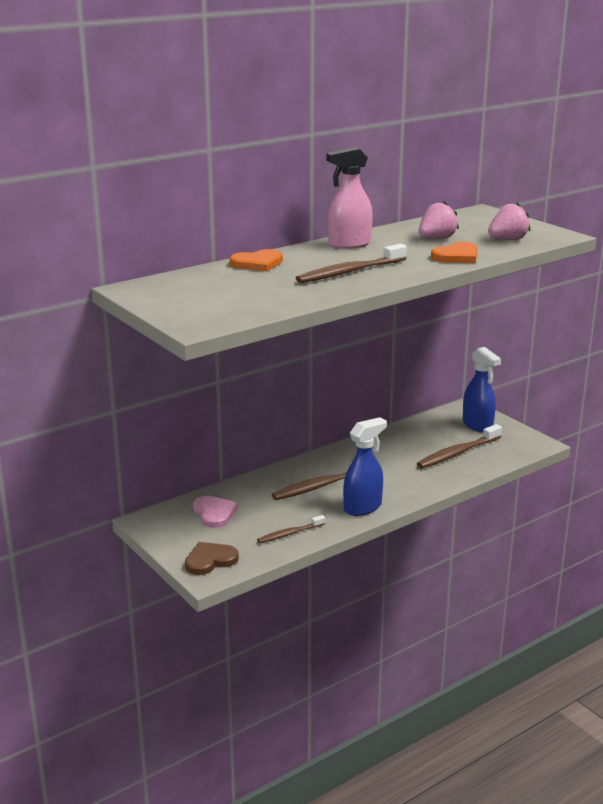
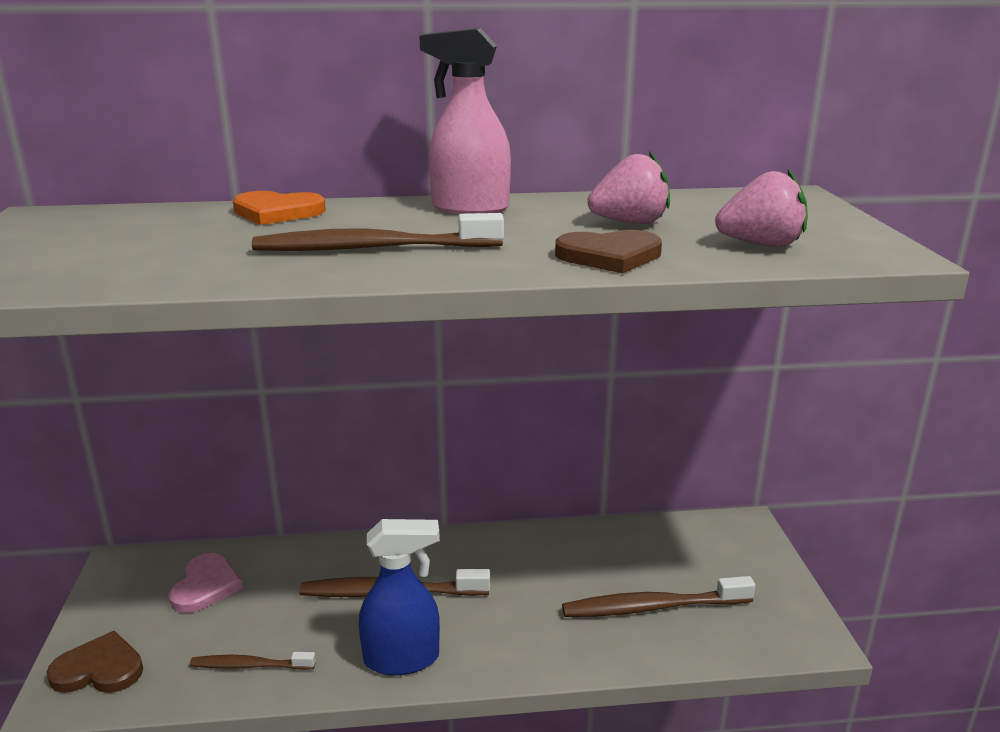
camera: 30 degrees right, 0 degrees up
orange heart [431,242,478,263] -> brown heart [555,230,662,273]
blue spray bottle [463,347,501,432] -> none

